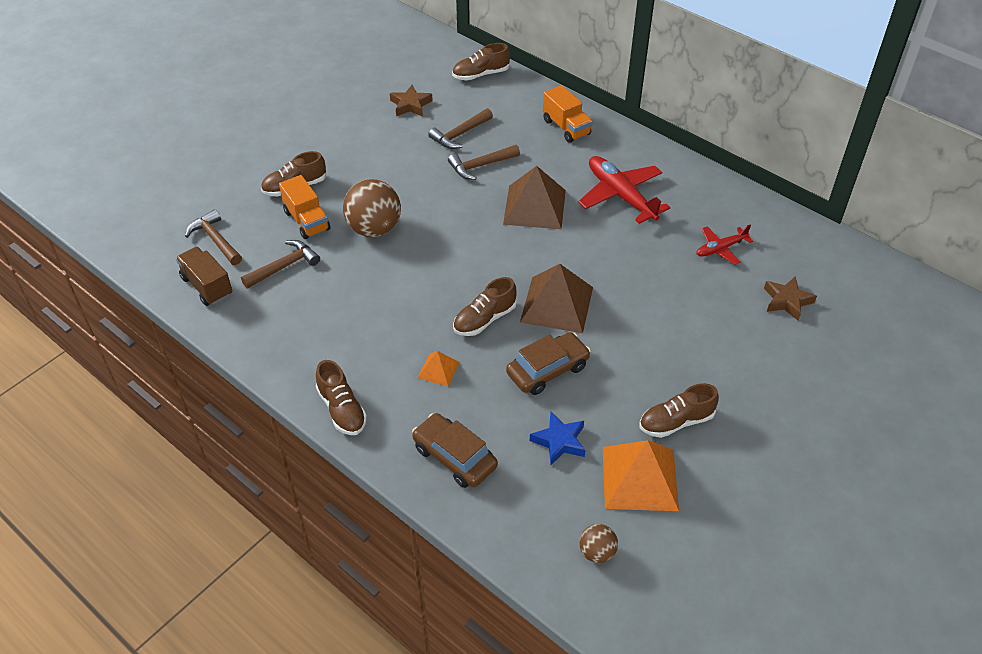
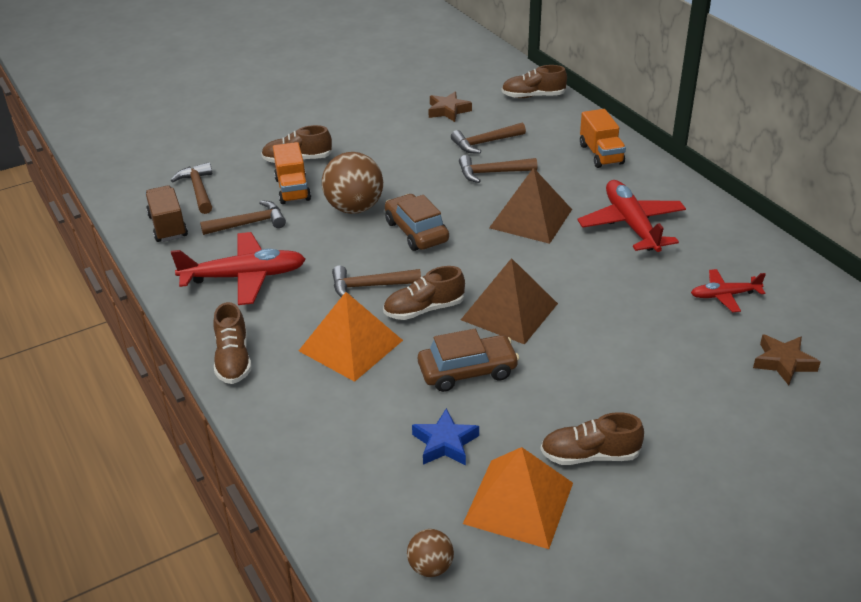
camera: 20 degrees right, 10 degrees down
brown car [412,413,498,488] -> brown car moved to [385,194,449,251]
orange pyramid [418,351,459,386] -> orange pyramid [299,292,403,382], size x2.03
none -> red plane [171,232,306,305]
none -> brown hammer [332,265,421,298]

